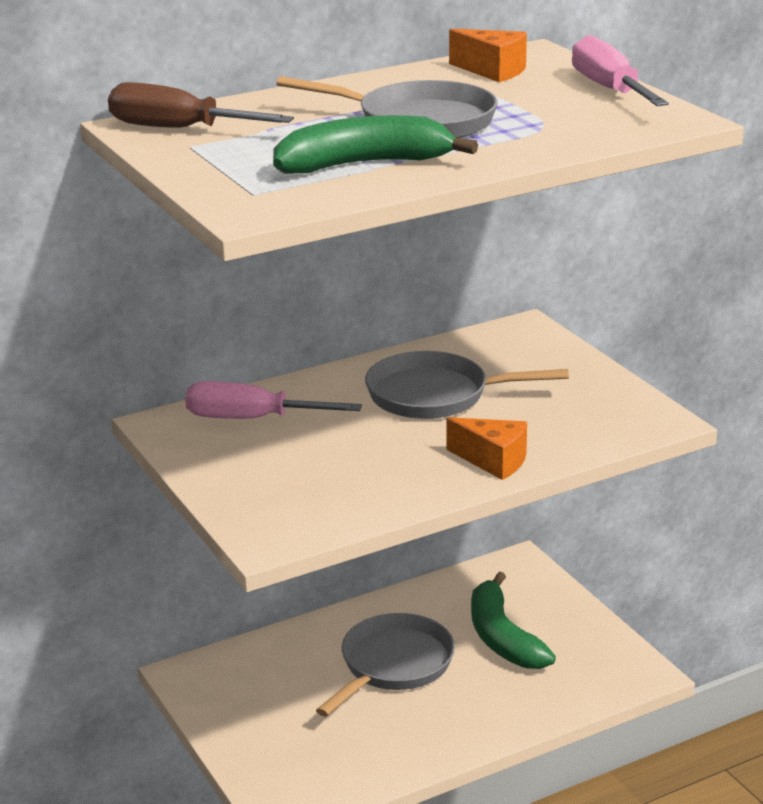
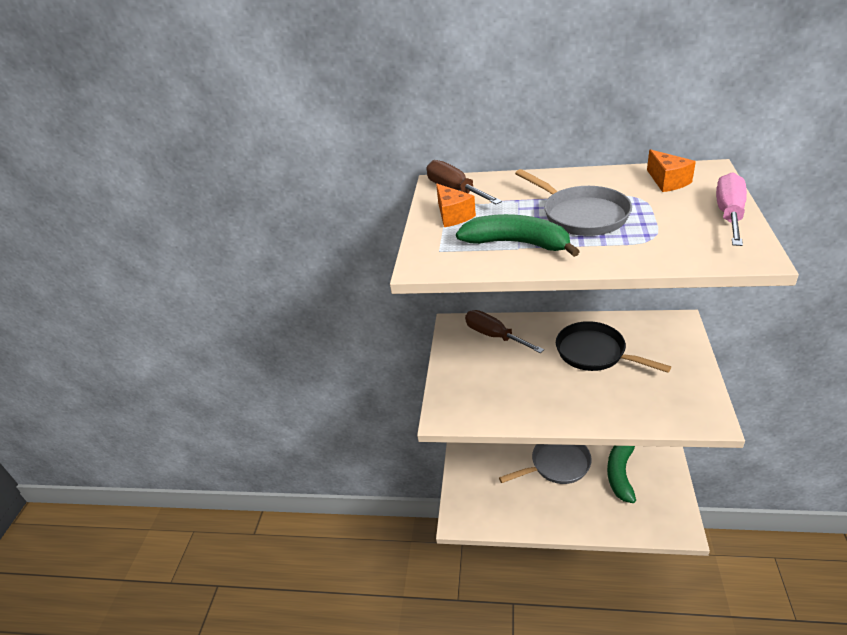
camera: 40 degrees right, 10 degrees up
pink screwdriver [185,381,362,419] -> brown screwdriver [465,310,544,353]
grey pan [365,351,569,419] -> black pan [556,321,671,373]
orange cheese [446,417,527,480] -> orange cheese moved to [436,184,476,227]

